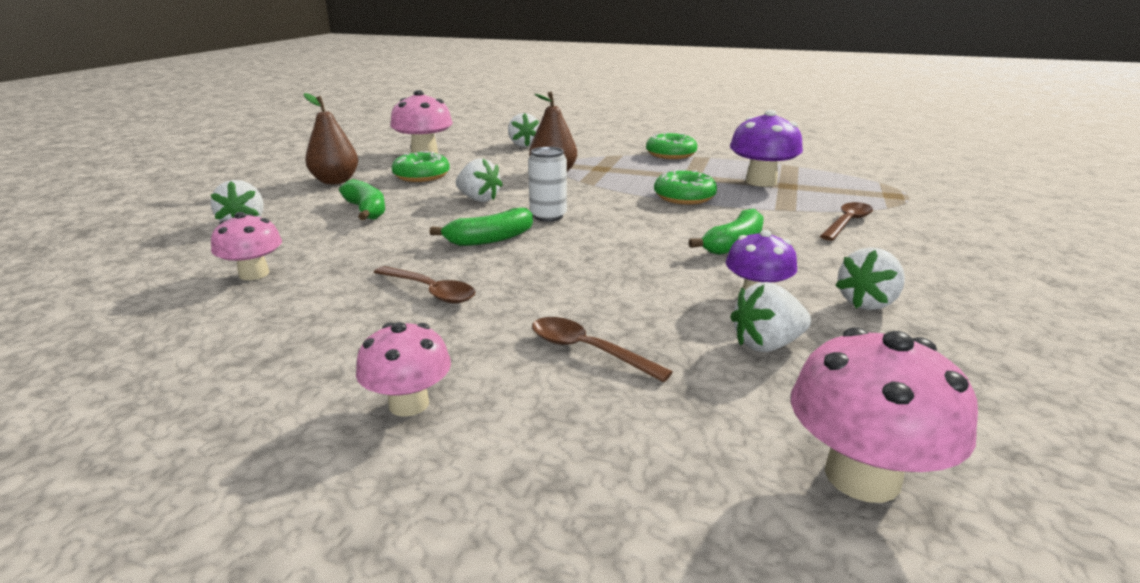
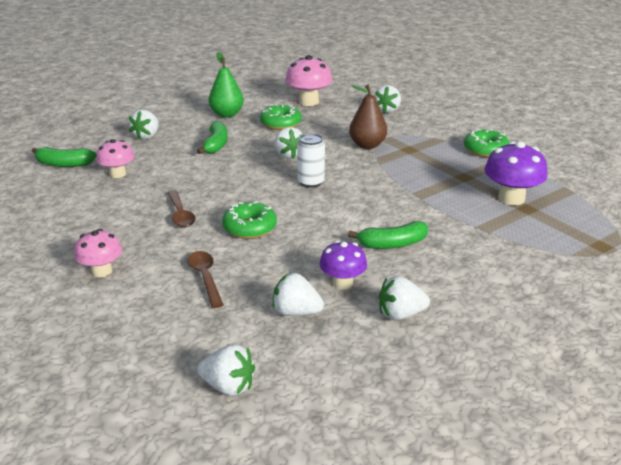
camera: 35 degrees right, 5 degrees up
brown pear [303,93,358,184] -> green pear [209,52,244,117]
green banana [430,208,533,246] -> green banana moved to [32,147,97,167]
green donut [654,170,717,205] -> green donut moved to [222,202,277,239]
pink mushroom [791,327,978,503] -> white strawberry [197,344,255,396]
brown spoon [820,202,873,241] -> none

